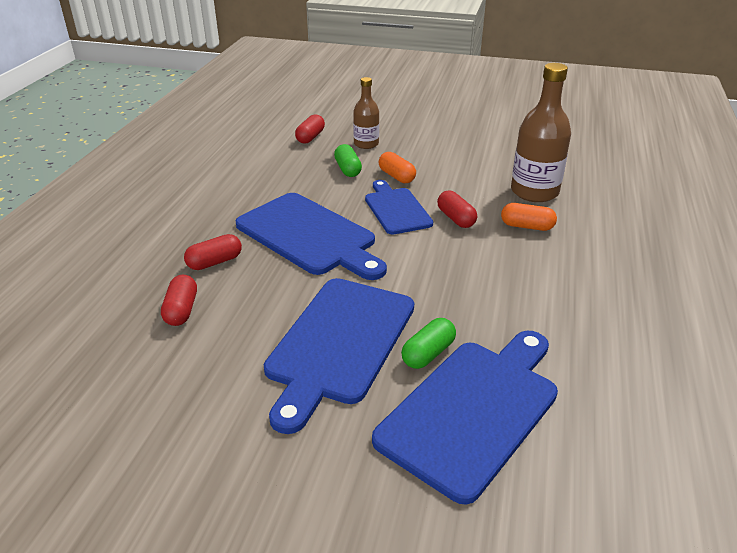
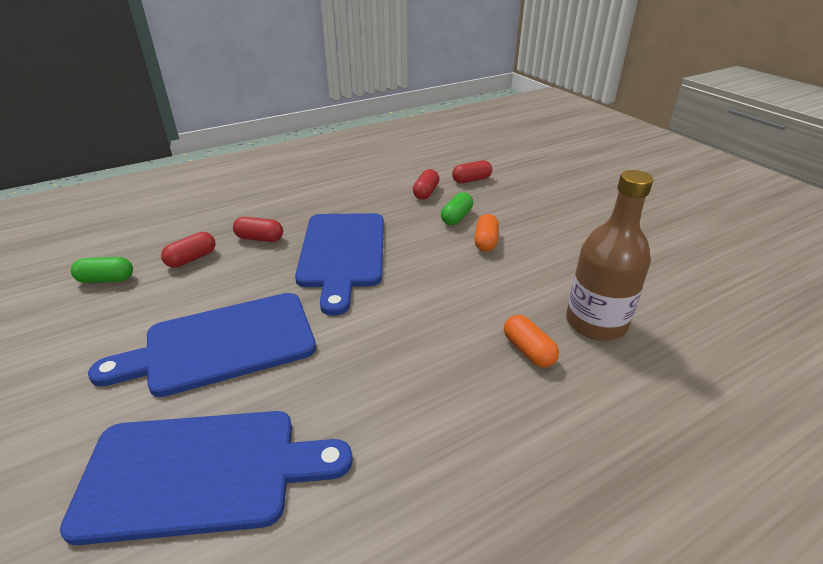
camera: 45 degrees right, 0 degrees up
brown bottle [353,77,379,149] -> none
blue cutting board [365,180,433,235] -> none
green capsule [401,318,456,369] -> green capsule moved to [71,257,133,283]
red capsule [437,191,477,228] -> red capsule moved to [413,169,440,199]

